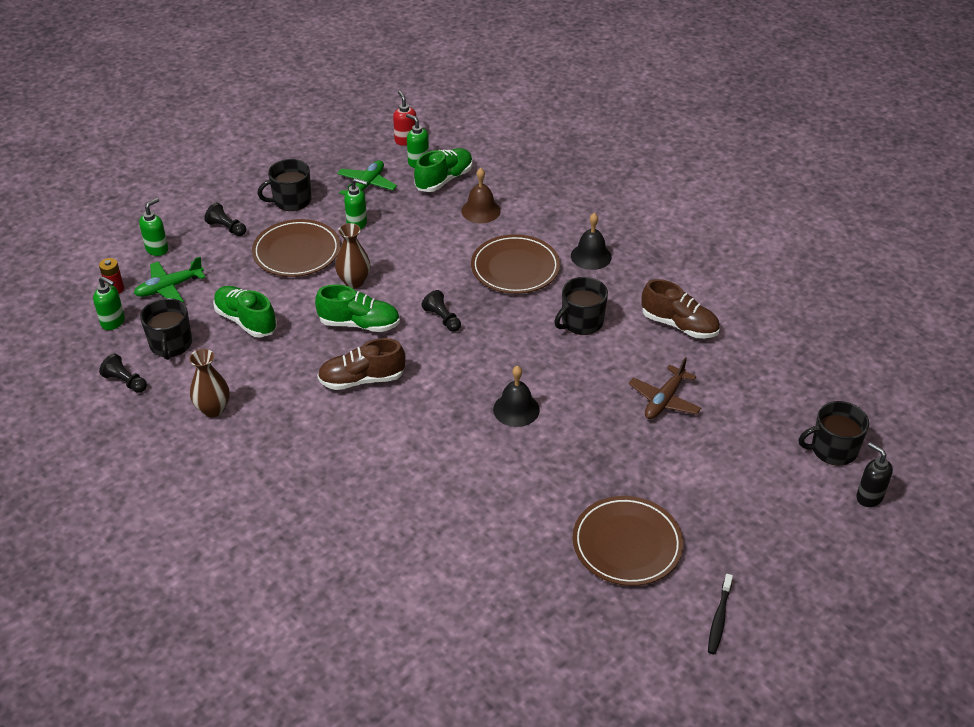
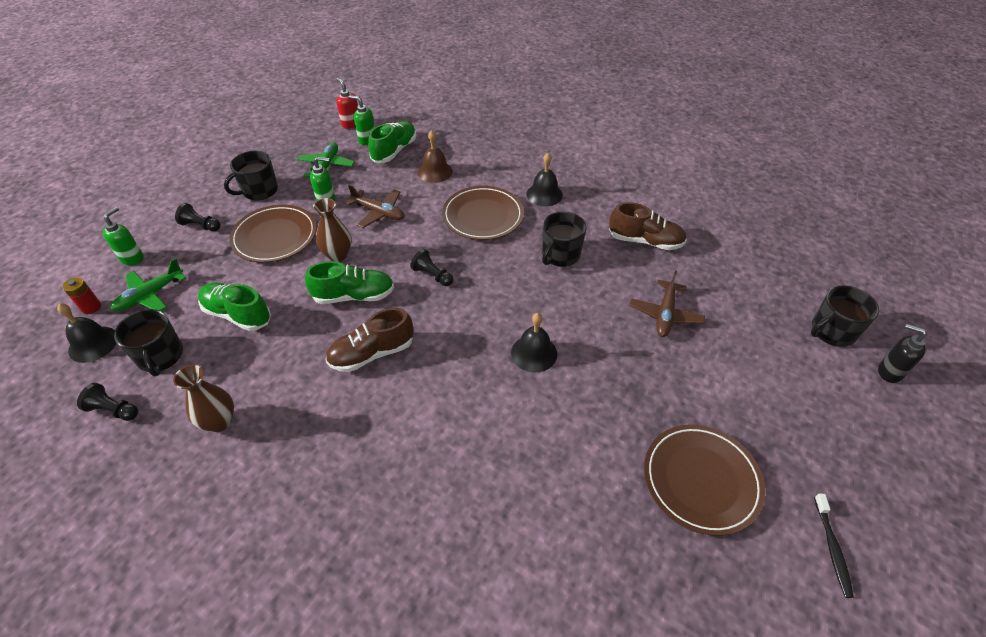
camera: 15 degrees left, 5 degrees up
green soap dispenser [93,276,125,330] -> black bell [57,303,116,363]
none -> brown plane [345,185,404,228]

